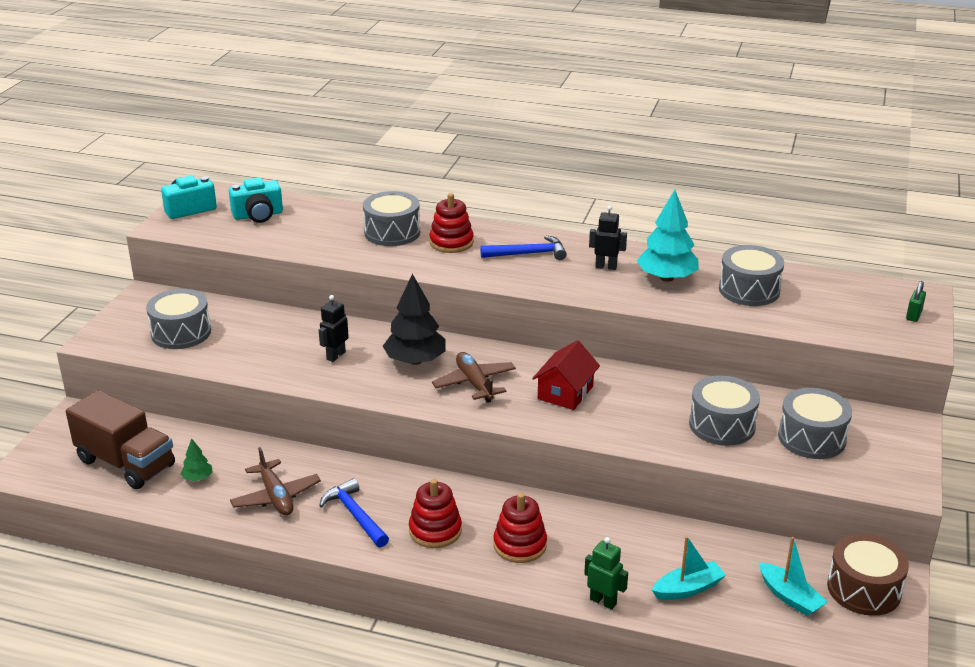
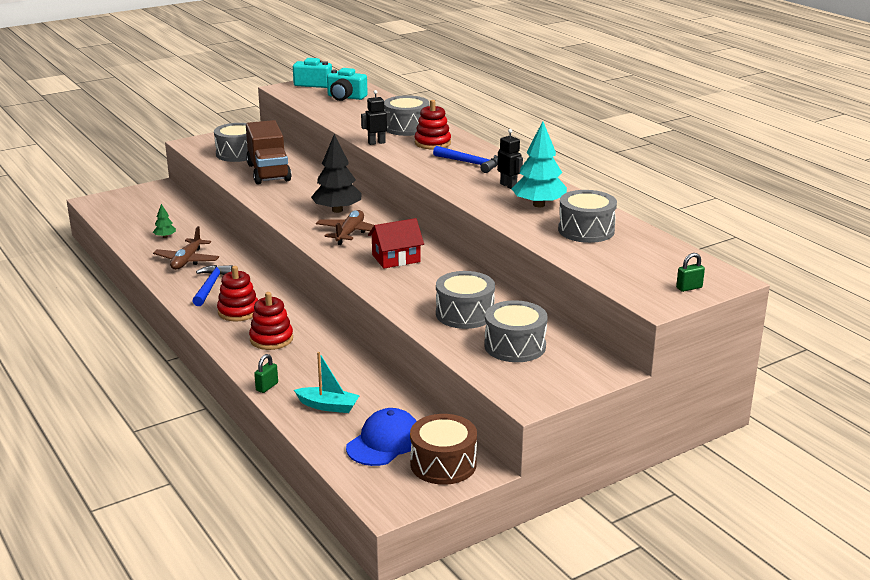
camera: 40 degrees right, 5 degrees down
brown truck [66,390,175,489] -> brown truck moved to [246,120,291,185]
black robot [319,295,349,362] -> black robot moved to [361,90,391,145]
green robot [584,537,628,610] -> green padlock [254,354,278,393]
turquoise boat [759,537,827,616] -> blue cap [346,408,417,466]

